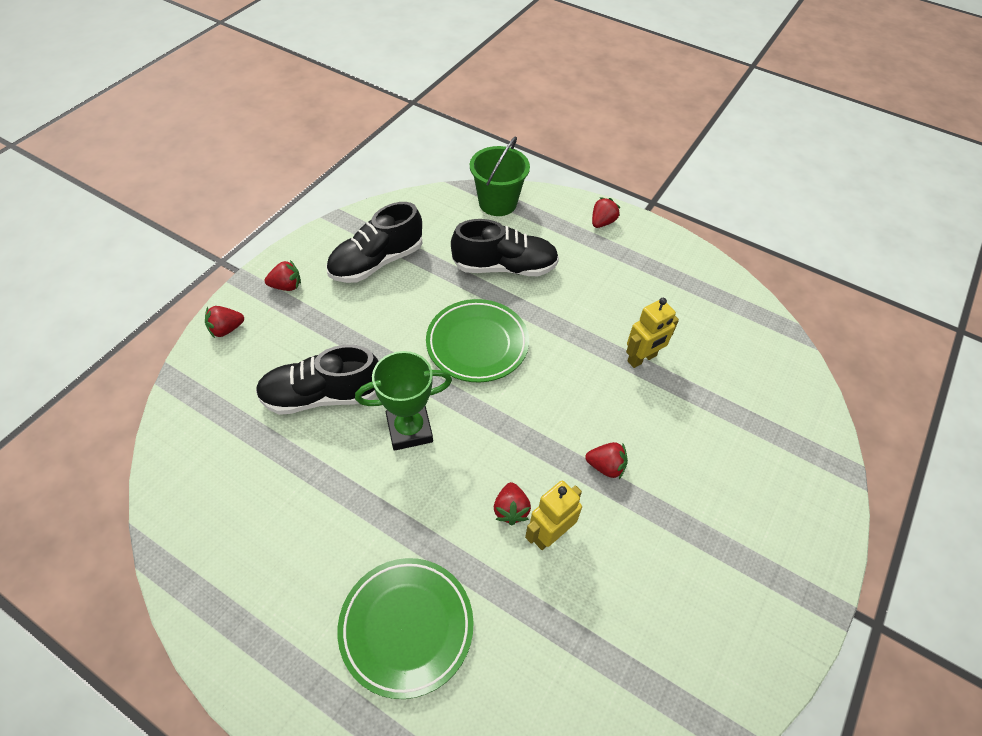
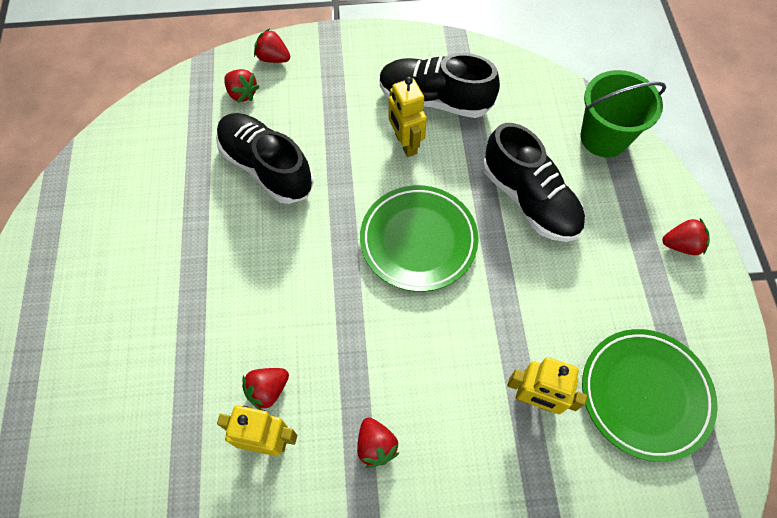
camera: 55 degrees right, 10 degrees up
red strawberry [265,260,301,291] -> red strawberry moved to [224,69,260,103]
green plate [338,558,474,699] -> green plate moved to [582,329,718,462]
green trophy [355,351,452,451] -> none
none -> yellow robot [389,77,427,157]

